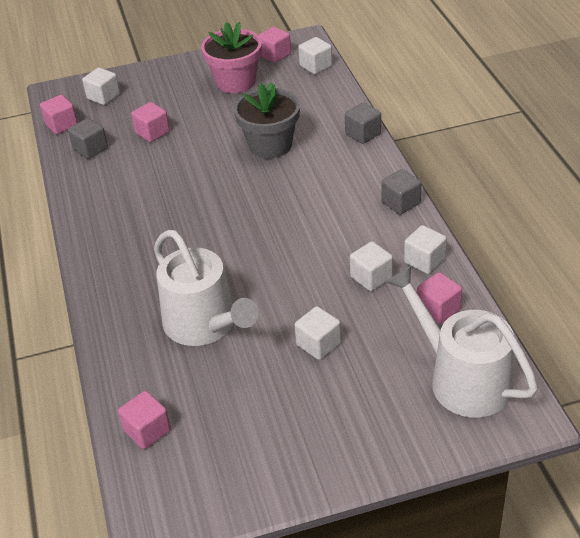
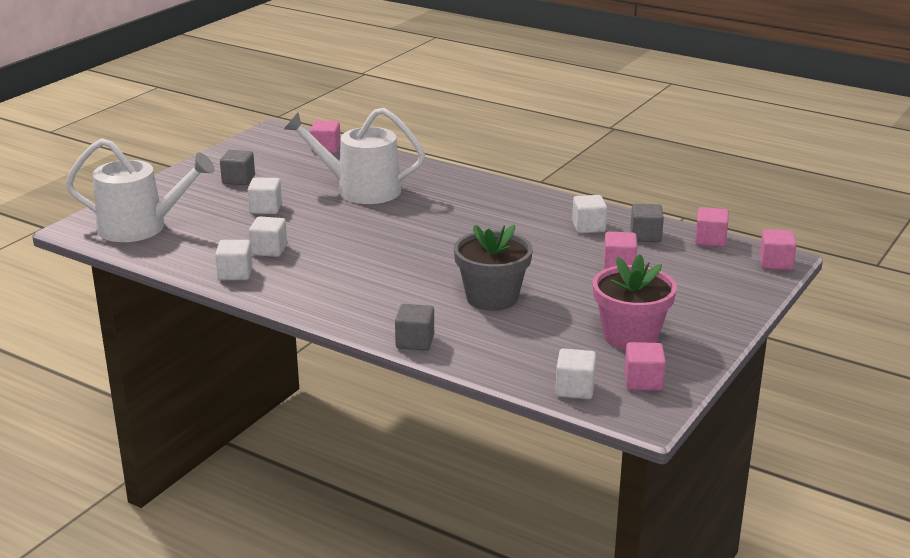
camera: 135 degrees right, 15 degrees down
white cube [82,67,120,105] -> white cube moved to [572,195,607,233]
grey cube [381,169,421,215] -> grey cube moved to [220,150,255,185]
pink cube [417,272,462,324] -> pink cube moved to [760,229,797,270]

